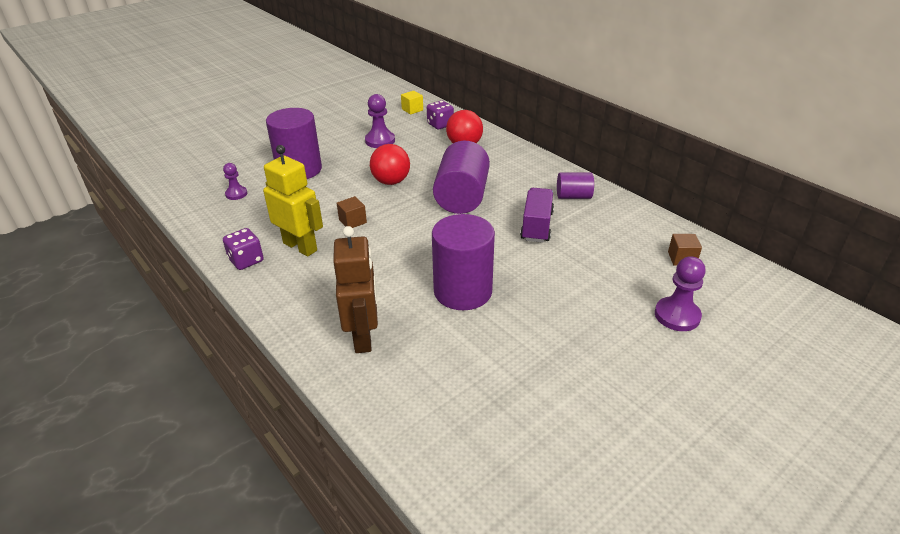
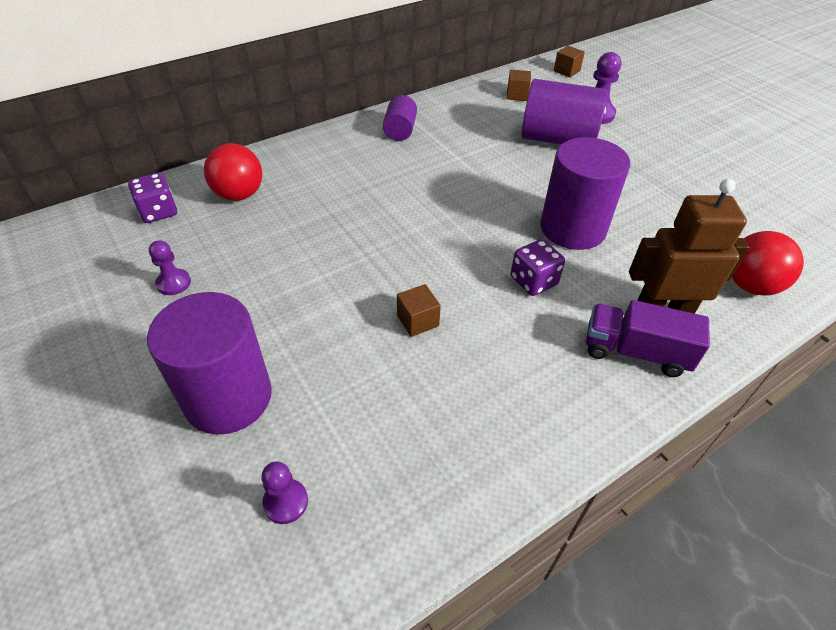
camera: 85 degrees left, 10 degrees up
purple dice [223,228,264,270] -> purple dice moved to [511,239,565,296]
yellow robot [263,145,323,257] -> none
purple pawn [365,94,395,148] -> purple pawn [149,240,191,295], size x0.63
red ball [370,144,410,185] -> red ball moved to [732,231,804,296]
yellow cube [401,91,423,115] -> none
purple cylinder [433,141,490,214] -> purple cylinder moved to [521,79,607,145]
purple truck [520,188,554,243] -> purple truck moved to [586,300,710,377]
none -> brown cube [554,46,585,77]

